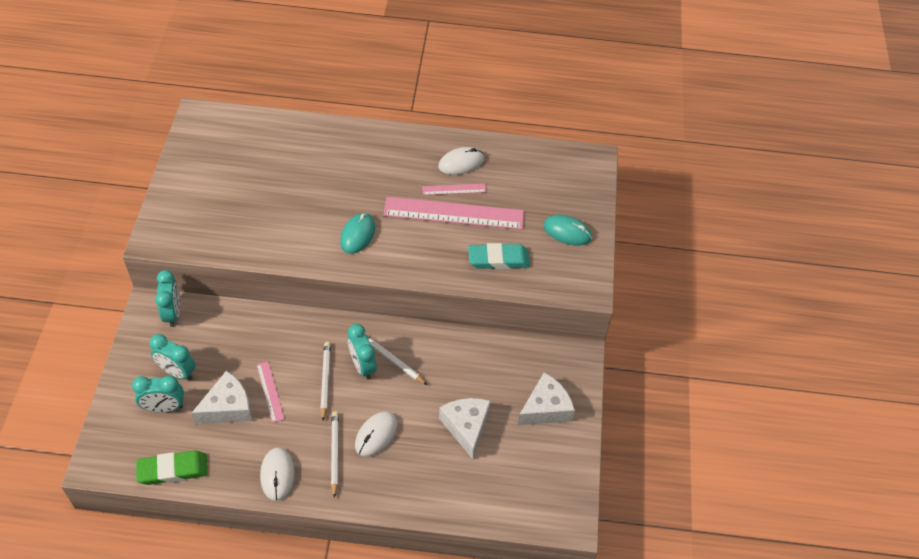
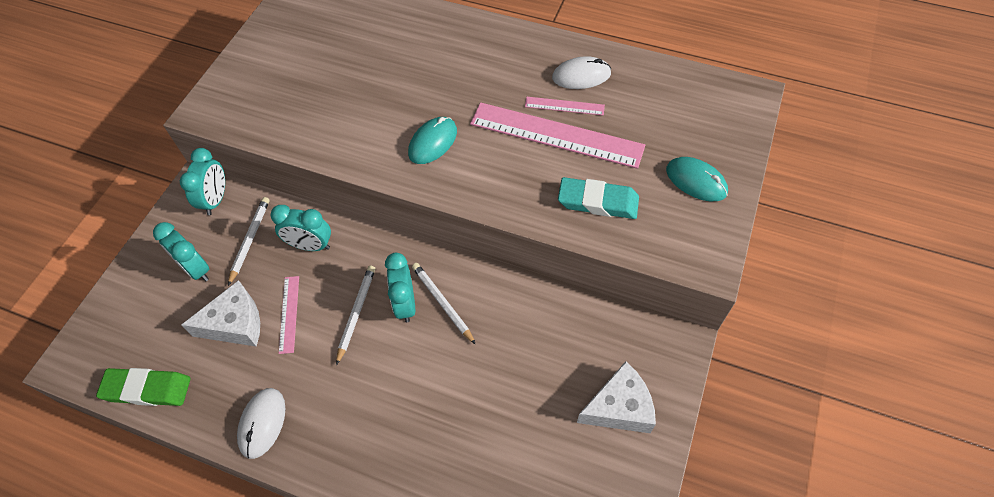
camera: 20 degrees right, 5 degrees up
turquoise clock [132,375,184,413] -> turquoise clock moved to [270,205,331,251]
white pencil [331,411,339,498] -> white pencil moved to [228,197,269,286]
white mouse [355,411,398,457] -> none
white cheese [439,398,491,459] -> none

